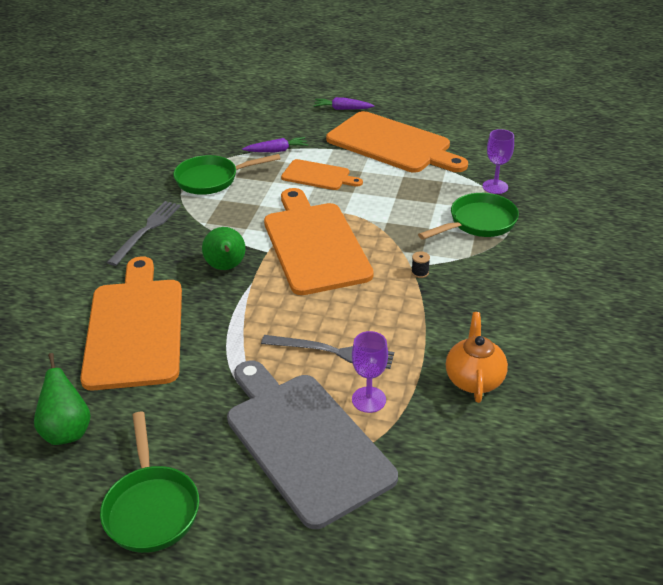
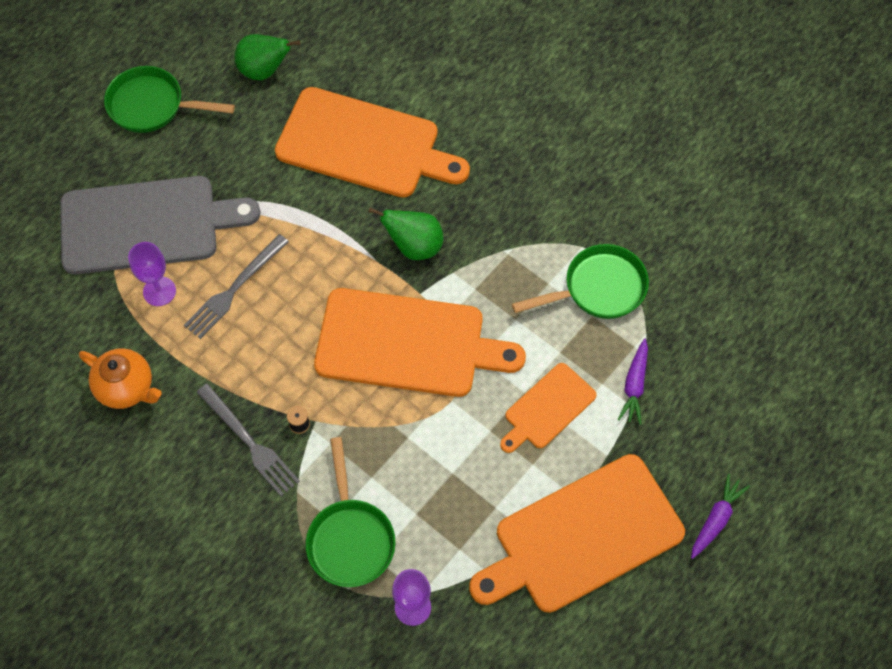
camera: 115 degrees right, 25 degrees up
grey fork [107,201,181,266] -> grey fork moved to [196,384,300,496]
green pan [173,154,281,195] -> green pan turned 60 degrees clockwise [512,244,649,319]

